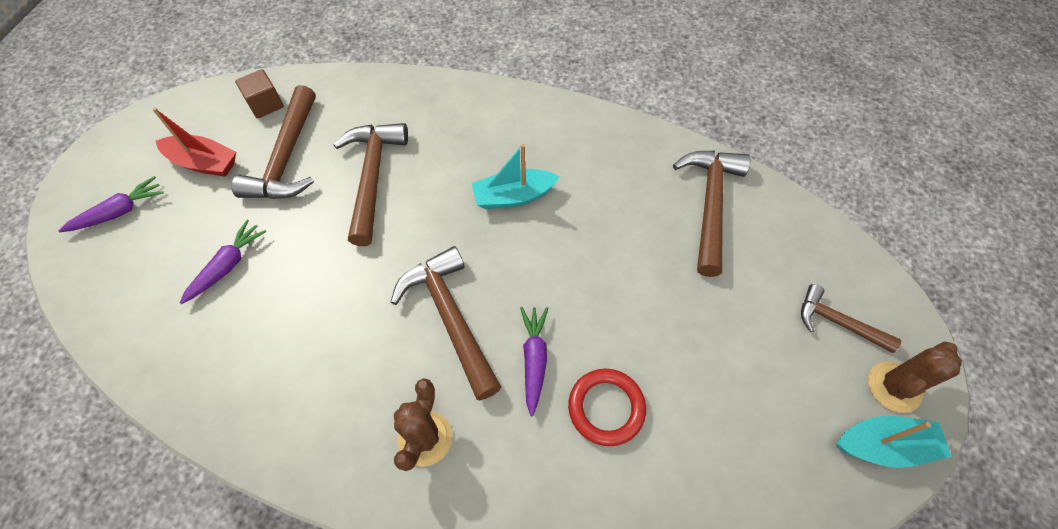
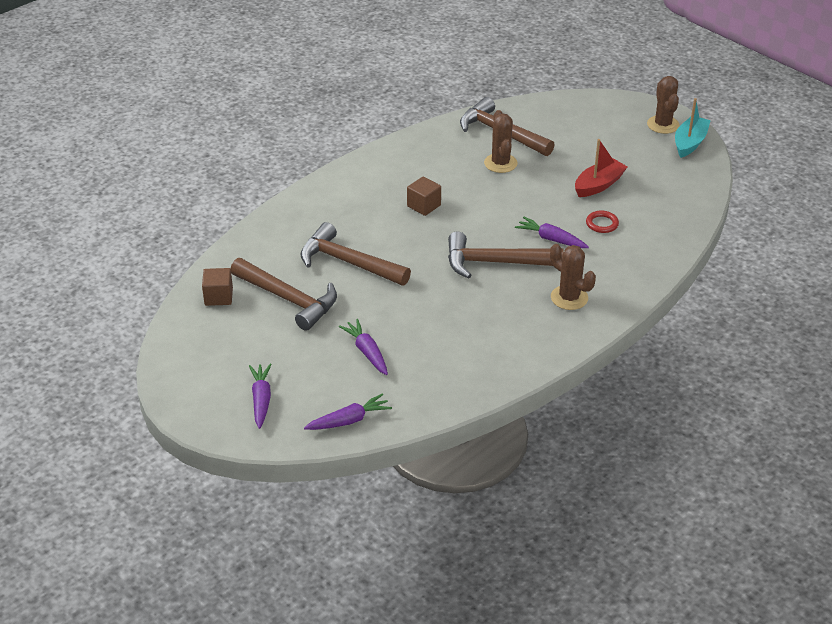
camera: 60 degrees left, 20 degrees down
red boat [152,108,236,177] -> red boat moved to [575,139,627,197]
turquoise boat [471,144,560,209] -> brown cube [407,176,441,216]
red ring [568,369,646,446] -> red ring [586,211,619,233], size x0.64
brown hammer [801,284,901,353] -> none
none -> purple carrot [304,393,392,430]
none -> brown cactus [484,110,518,173]

